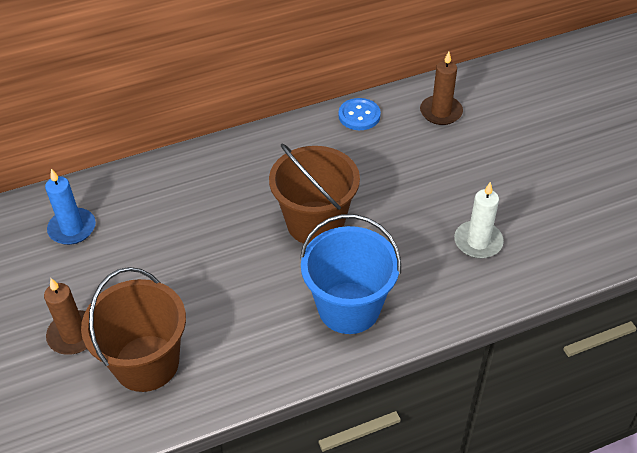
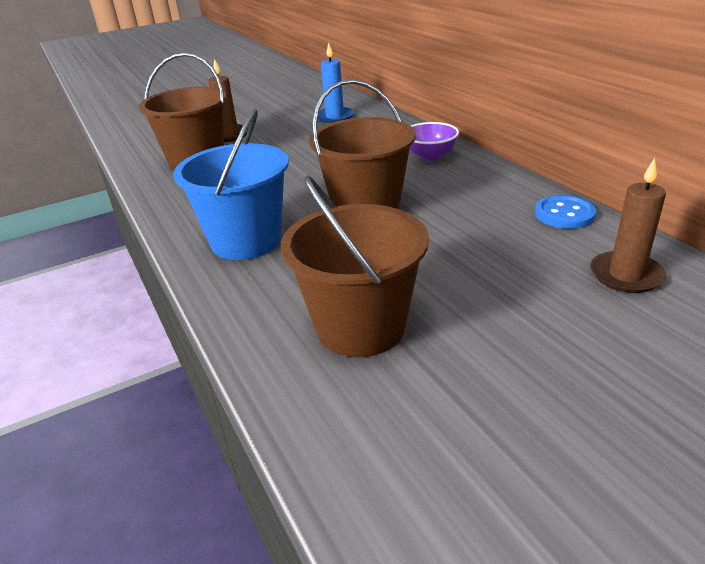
camera: 85 degrees right, 15 degrees down
white candle [454,182,504,258] -> brown bucket [280,175,429,357]
none -> purple bowl [410,122,459,161]

